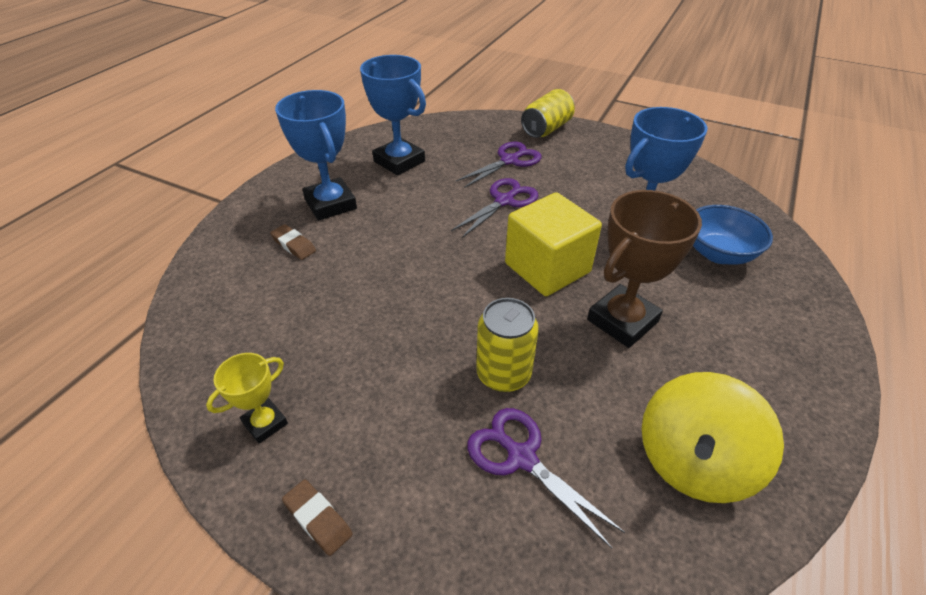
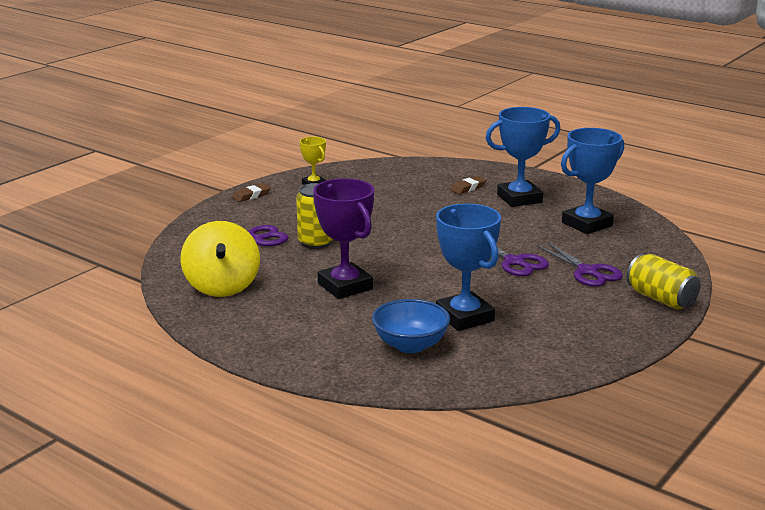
camera: 100 degrees right, 20 degrees down
yellow cube [505,192,602,296] -> none
brown trophy [587,190,702,348] -> purple trophy [313,178,374,299]
yellow spinning top [642,372,784,503] -> yellow spinning top turned 150 degrees counterclockwise [180,221,260,297]

